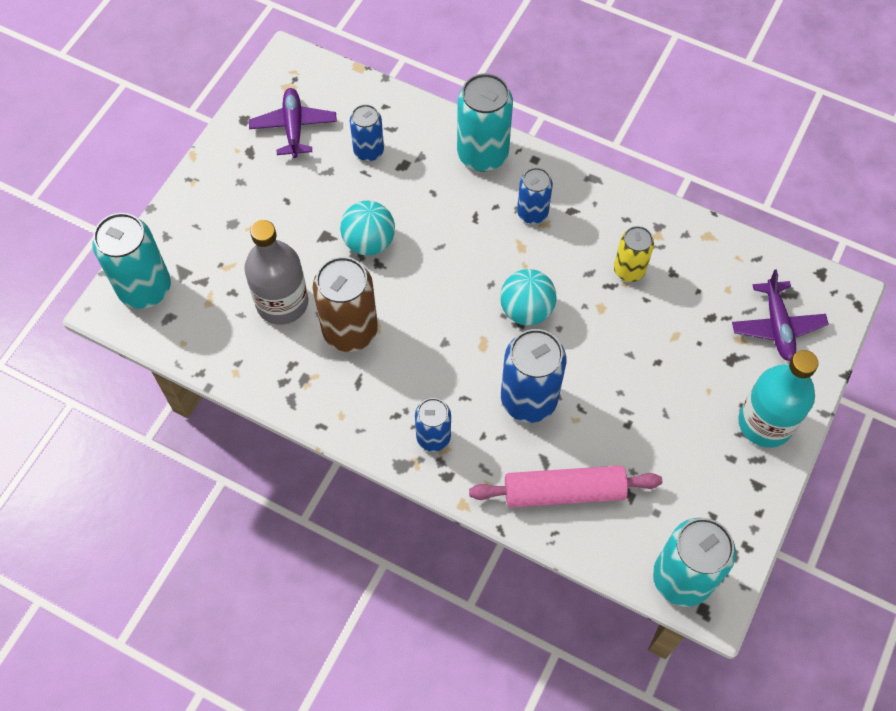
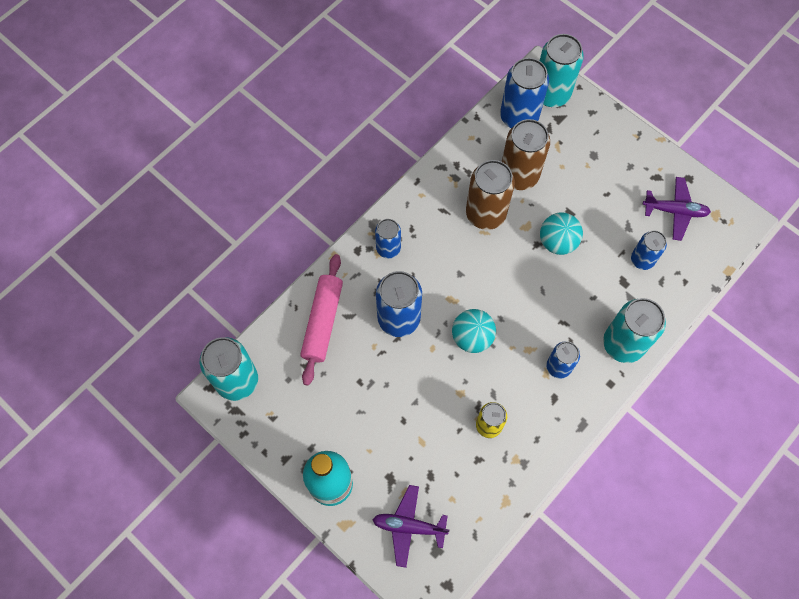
camera: 105 degrees right, 5 degrees up
grey bottle [244,220,308,325] -> brown can [502,119,550,190]
none -> blue can [500,58,549,128]

